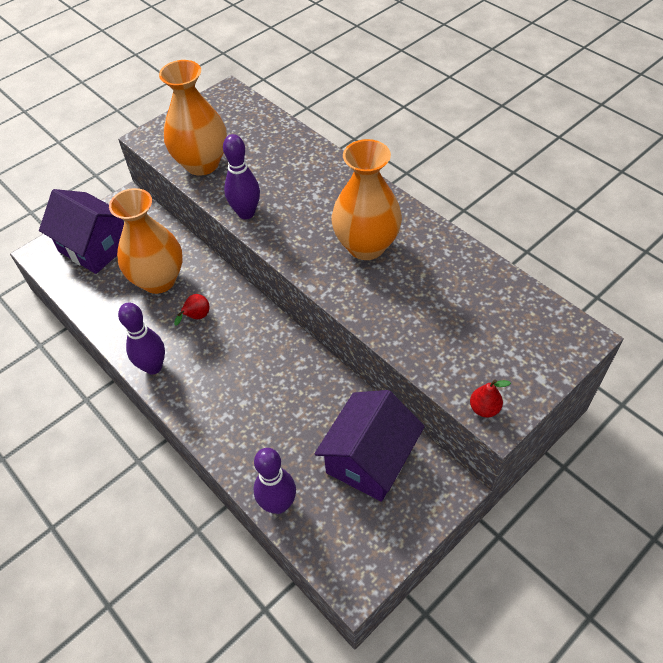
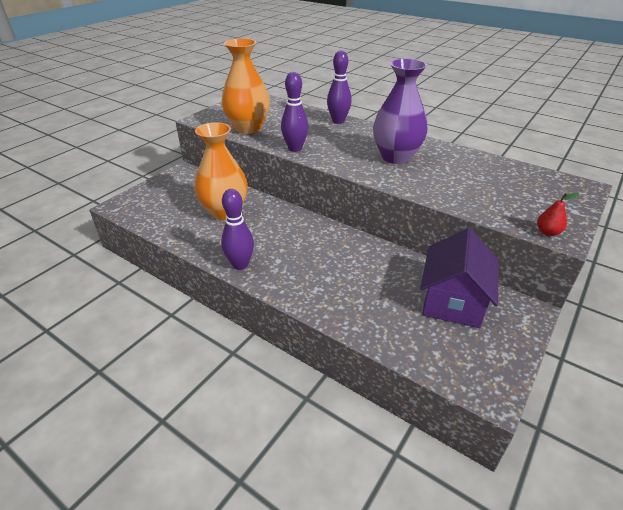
camera: 15 degrees left, 15 degrees down
purple house [39,189,124,274] -> none
red pear [174,294,210,326] -> none
purple bowling pin [254,448,296,514] -> purple bowling pin moved to [327,51,352,124]
orange vase [332,139,402,260] -> purple vase [373,59,428,164]

